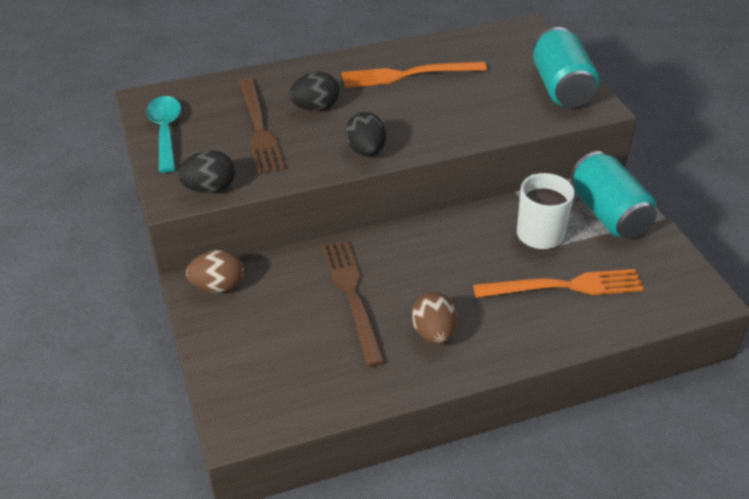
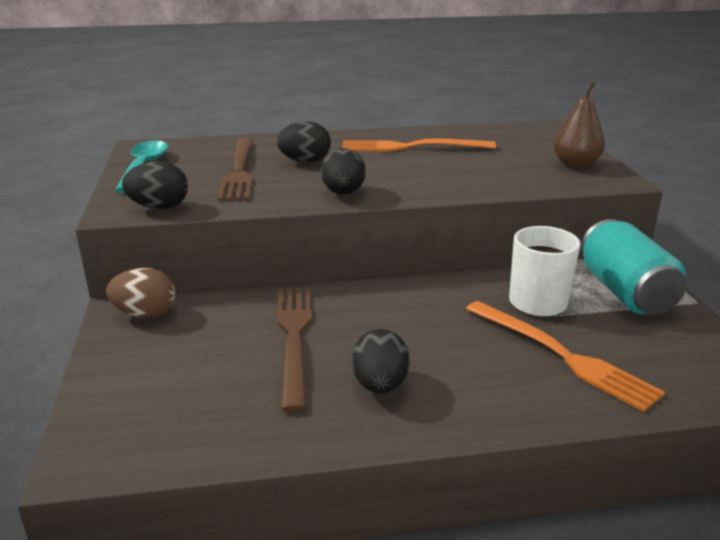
camera: 10 degrees right, 15 degrees down
brown egg [412,292,457,344] -> black egg [352,329,410,394]
orange fork [473,269,644,298] -> orange fork turned 45 degrees clockwise [466,301,665,412]
turquoise can [533,27,599,108] -> brown pear [553,82,605,168]

